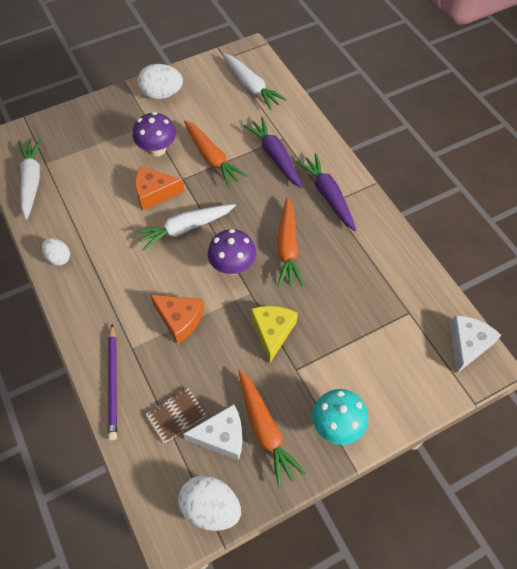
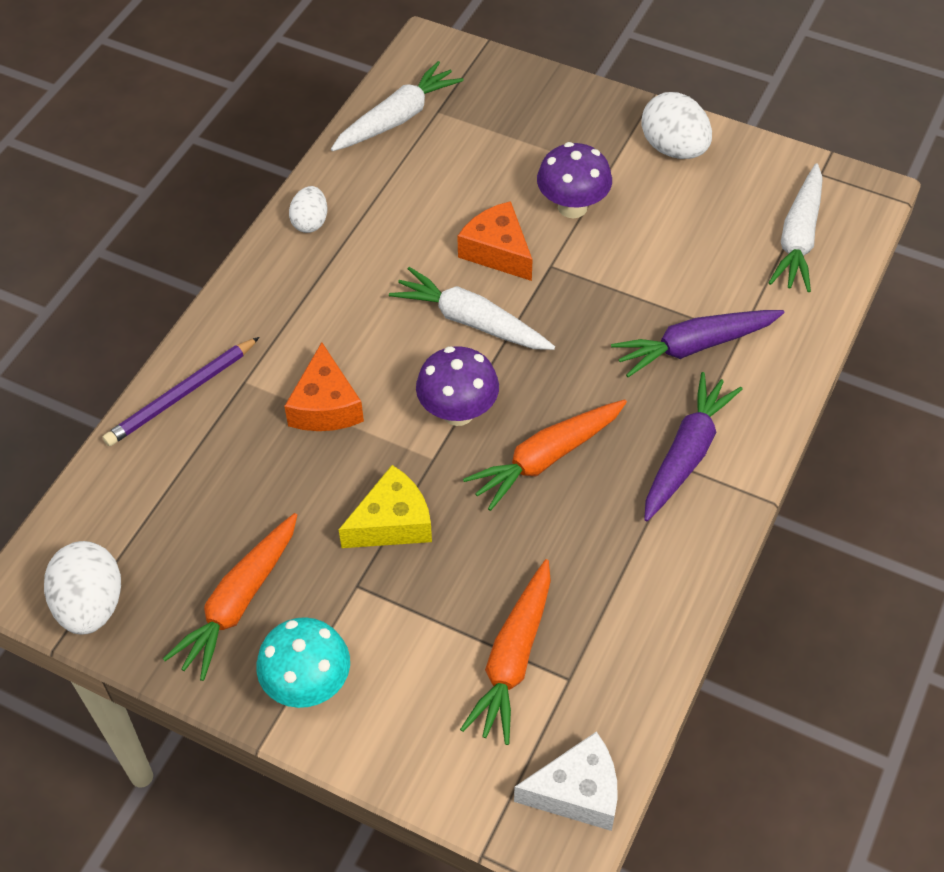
camera: 55 degrees right, 5 degrees down
brown notebook [145,387,206,443] -> none
white cheese [183,404,243,461] -> none
orange carrot [184,120,247,187] -> orange carrot moved to [460,559,551,745]
purple carrot [243,117,302,188] -> purple carrot turned 135 degrees counterclockwise [611,310,784,377]

